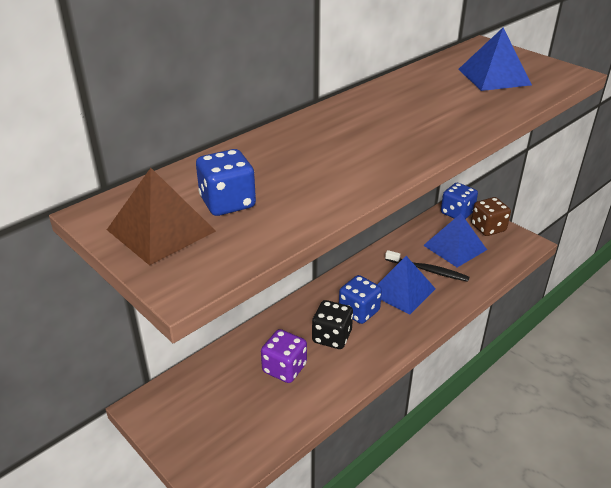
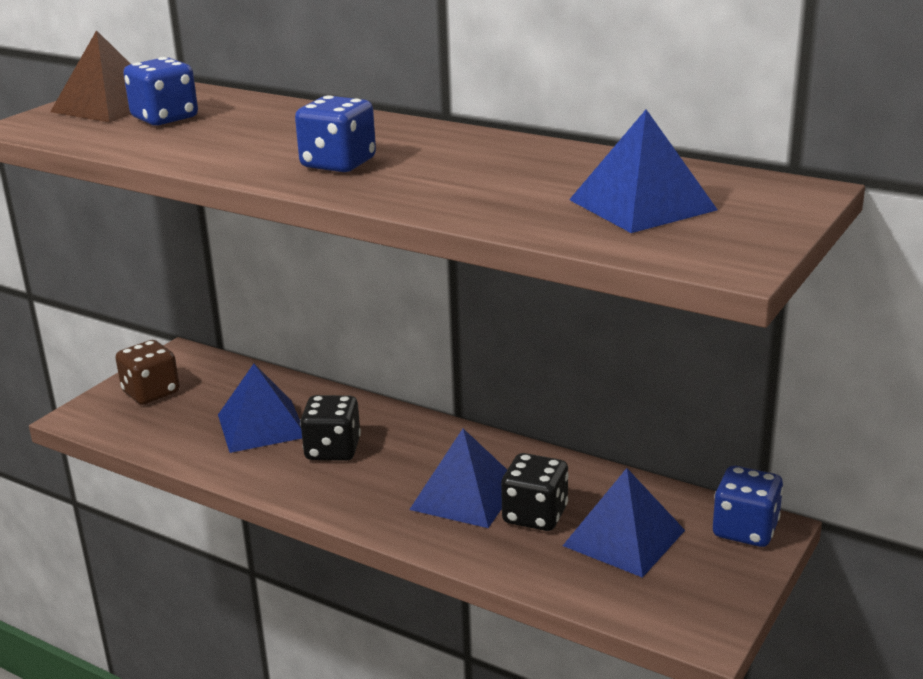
camera: 75 degrees right, 10 degrees down
purple dice [261,329,307,383] -> blue pyramid [218,364,302,453]
blue dice [339,275,382,324] -> blue dice moved to [295,95,376,172]
black toothbrush [385,250,469,282] -> black dice [501,453,569,531]
brown dice [471,197,511,236] -> brown dice moved to [115,340,180,405]

